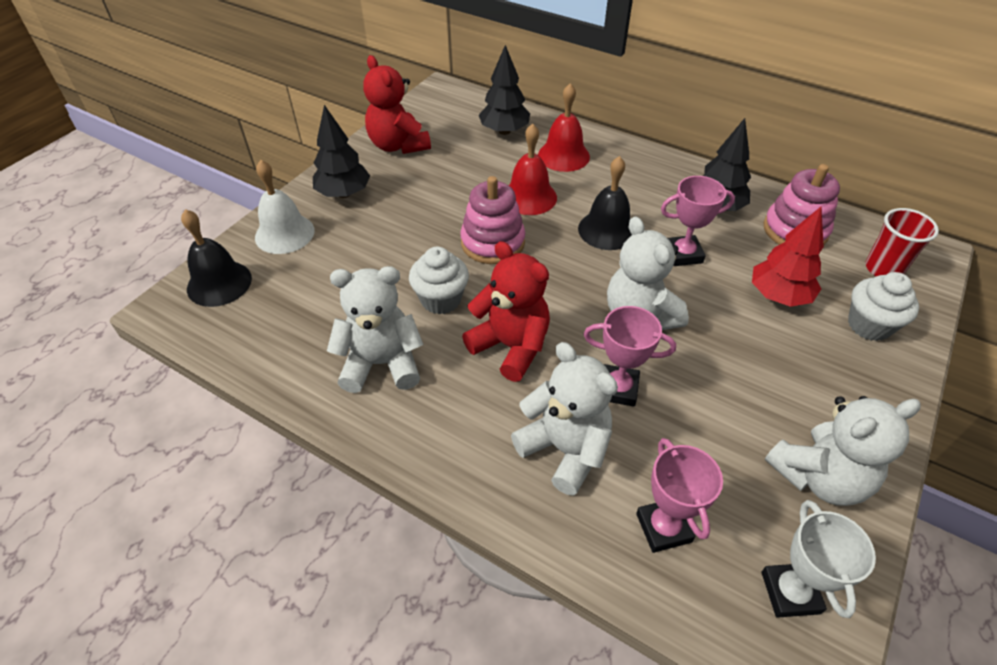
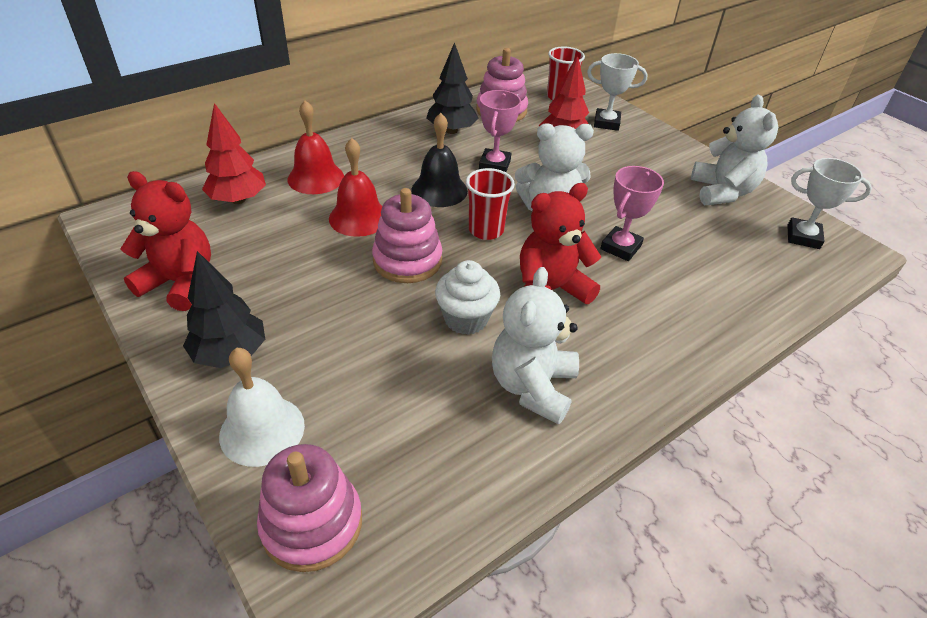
camera: 70 degrees left, 5 degrees down
black bell [181,209,252,307] -> pink stacking toy [257,444,362,572]
red teddy bear [363,55,431,154] -> red teddy bear turned 150 degrees counterclockwise [120,171,211,311]
black tree [479,45,530,135] -> red tree [202,103,266,204]
white teddy bear [511,342,618,496] -> none
pink trophy [636,438,723,553] -> none
white cupcake [848,272,919,341] -> white trophy [587,53,647,131]
none -> red cup [466,168,515,240]

